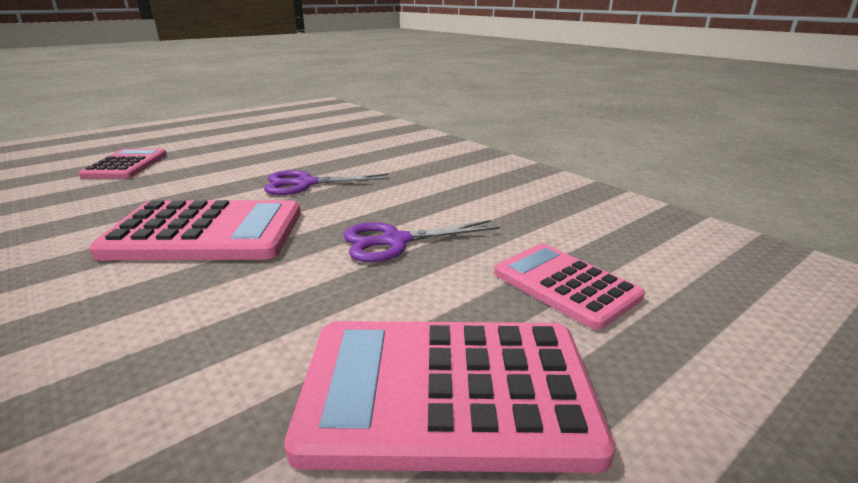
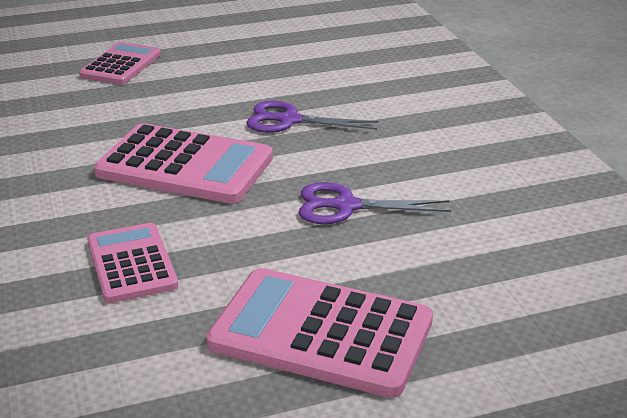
camera: 20 degrees right, 5 degrees up
pink calculator [494,244,645,330] -> pink calculator moved to [87,223,178,303]

